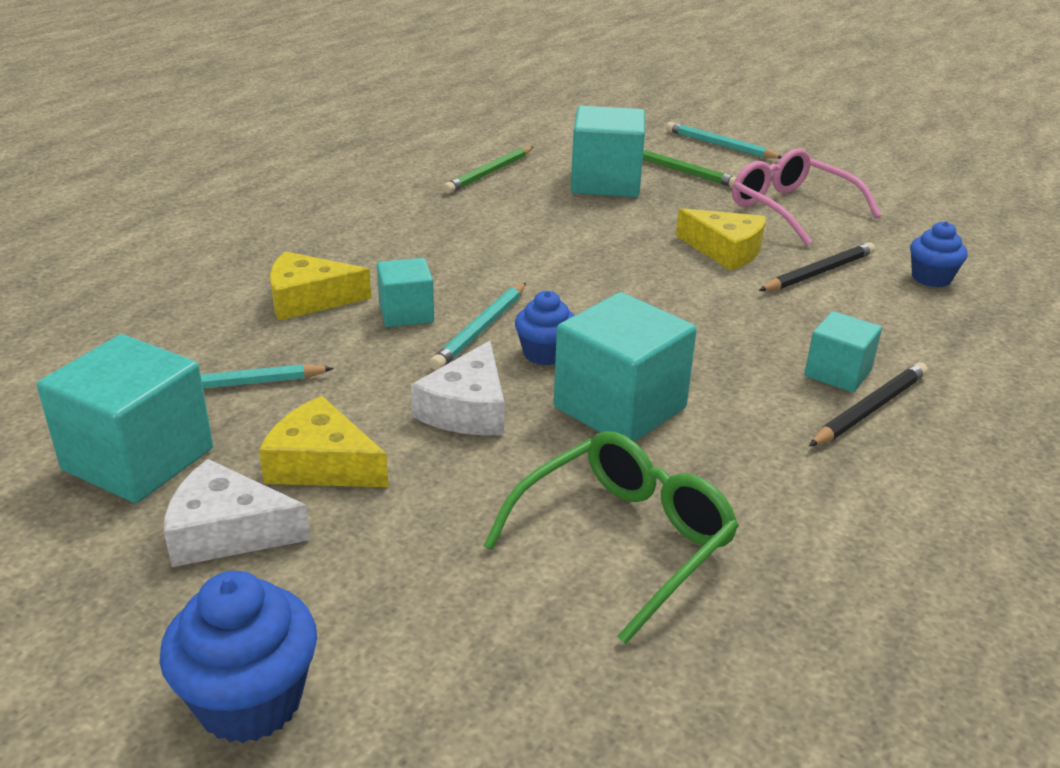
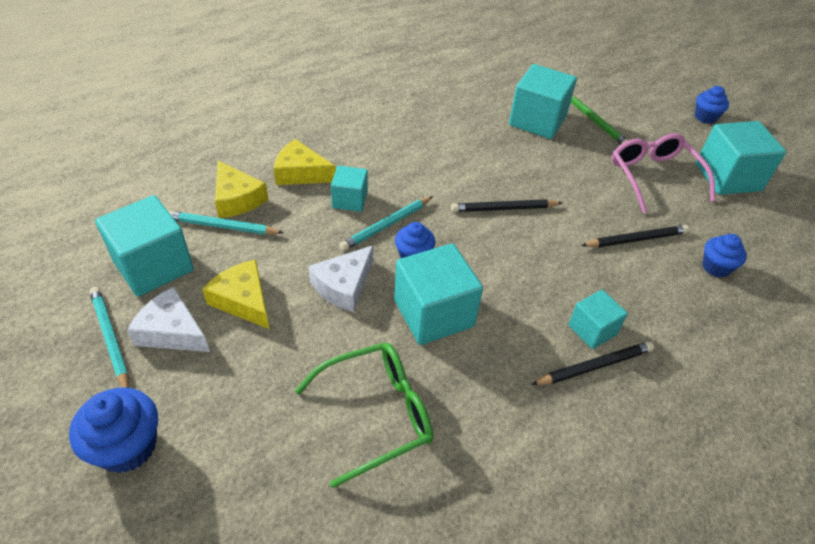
camera: 20 degrees right, 15 degrees up
green pencil [443,147,533,193] -> none
turquoise pencil [666,122,782,159] -> turquoise pencil moved to [89,287,129,388]
yellow cheese [676,208,766,271] -> yellow cheese moved to [215,161,268,218]
none -> black pencil [451,199,562,212]
none -> blue cupcake [695,86,729,124]
none -> turquoise cube [696,121,786,195]

